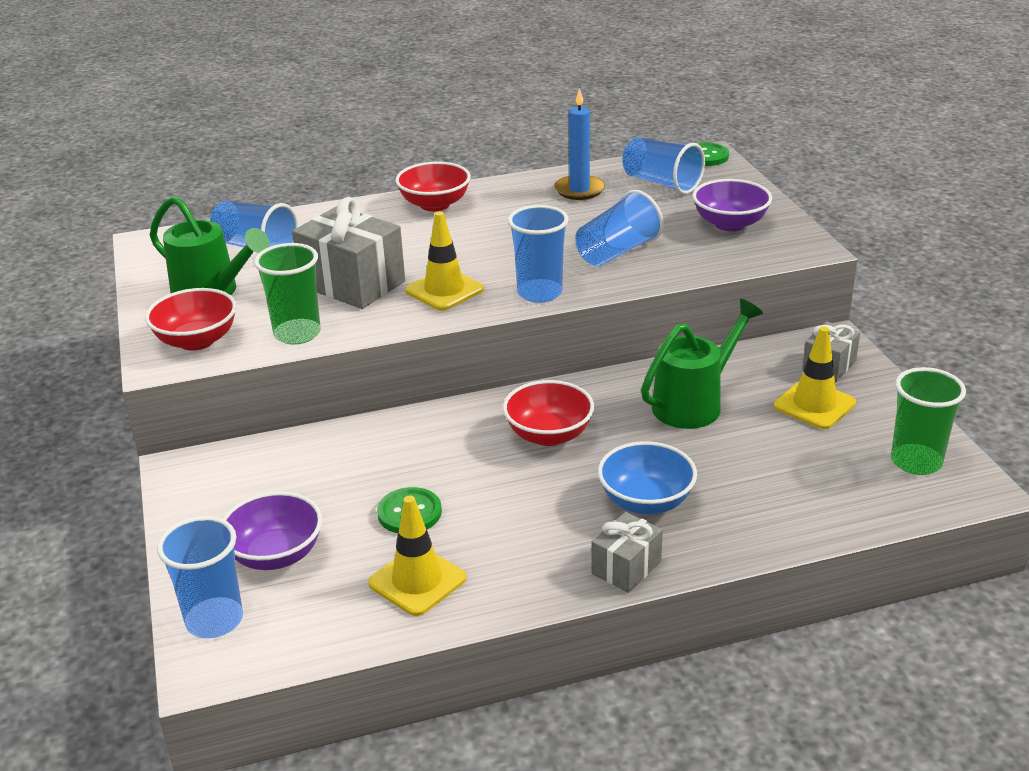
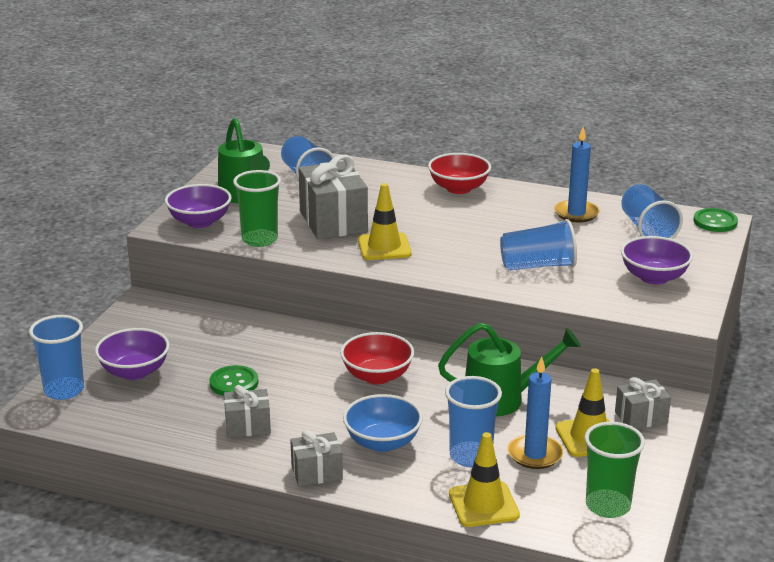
camera: 35 degrees right, 5 degrees down
red bowl [145,288,237,351] -> purple bowl [165,184,232,228]
yellow traffic cone [368,495,466,616] -> yellow traffic cone moved to [449,432,520,527]
blue cup [508,205,569,303] -> blue cup moved to [445,376,502,467]
none -> grey gift [224,385,271,438]
none -> blue candle [508,356,563,469]

